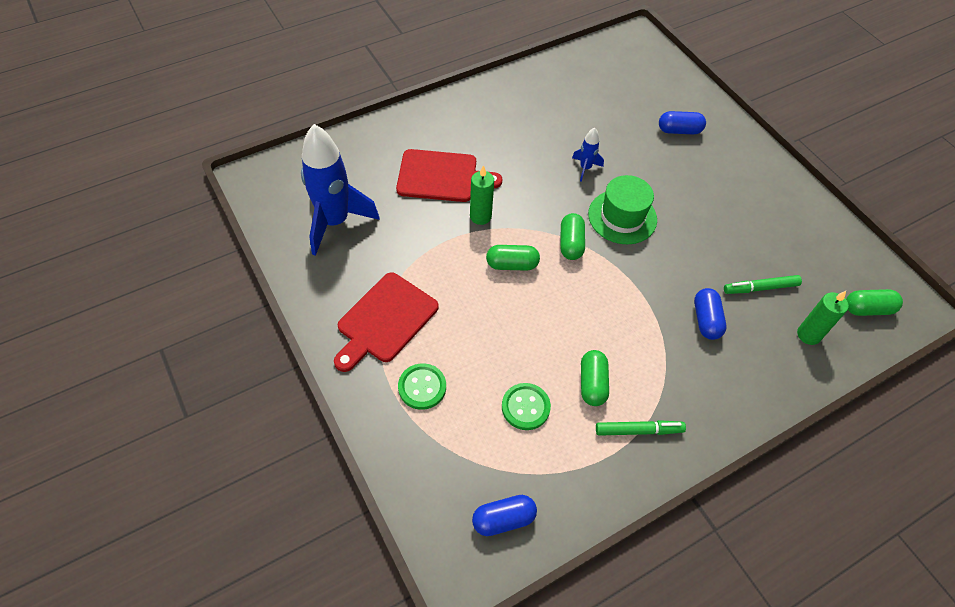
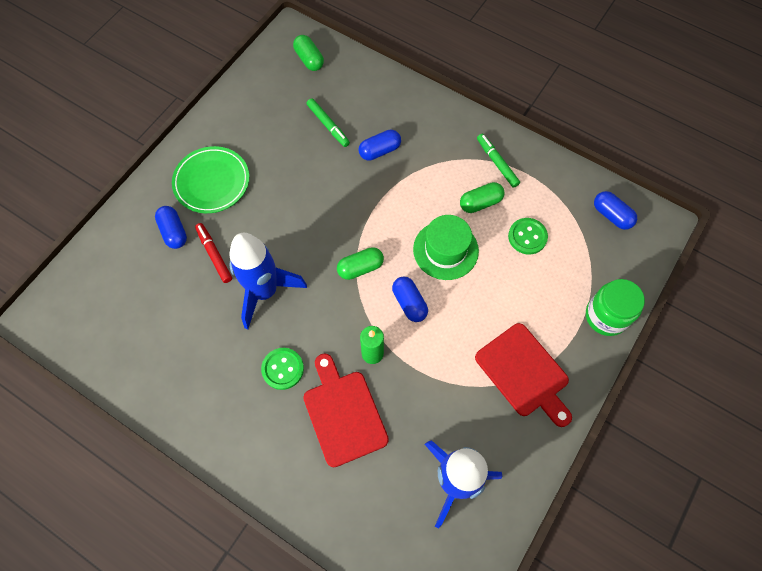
camera: 115 degrees left, 10 degrees up
red cutting board [334,272,439,372] -> red cutting board turned 45 degrees clockwise [475,323,572,427]
green button [398,363,446,410] -> green button moved to [261,348,304,390]
green capsule [486,245,540,271] -> blue capsule [392,277,428,322]
blue rocket [572,128,604,182] -> blue rocket [229,233,307,330], size x2.23
green hat [588,175,657,244] -> green hat moved to [413,215,479,280]
green candle [797,291,849,345] -> none
none -> green plate [172,146,249,213]
none -> red marker [195,223,232,283]
none -> green jar [586,279,645,336]

